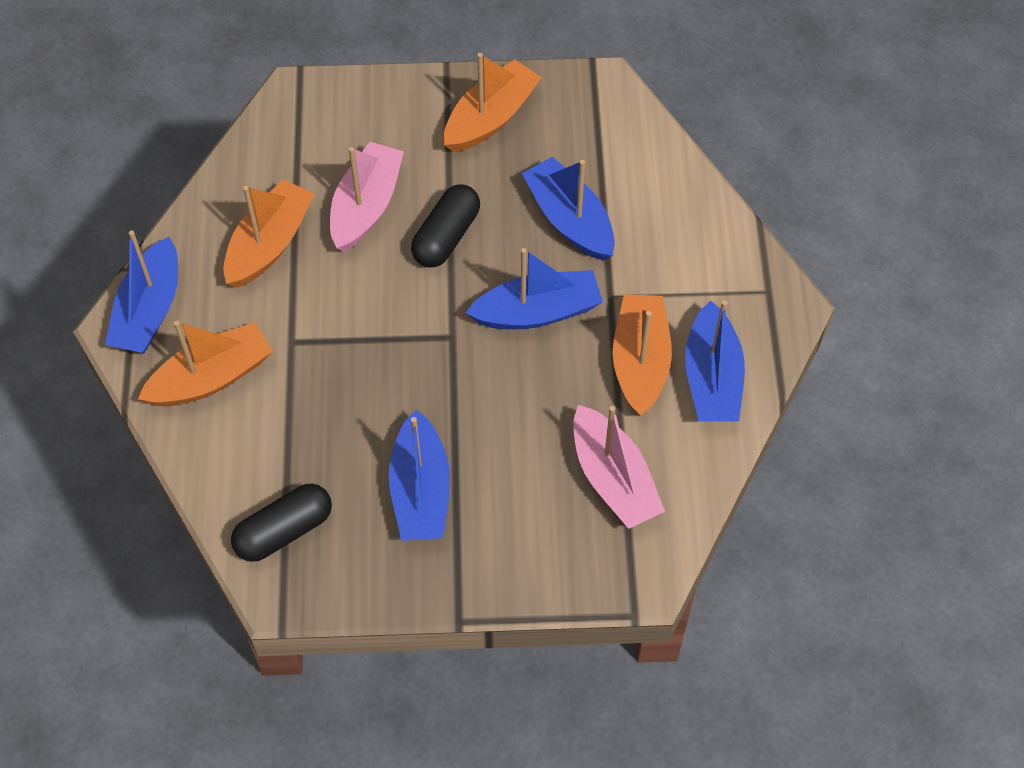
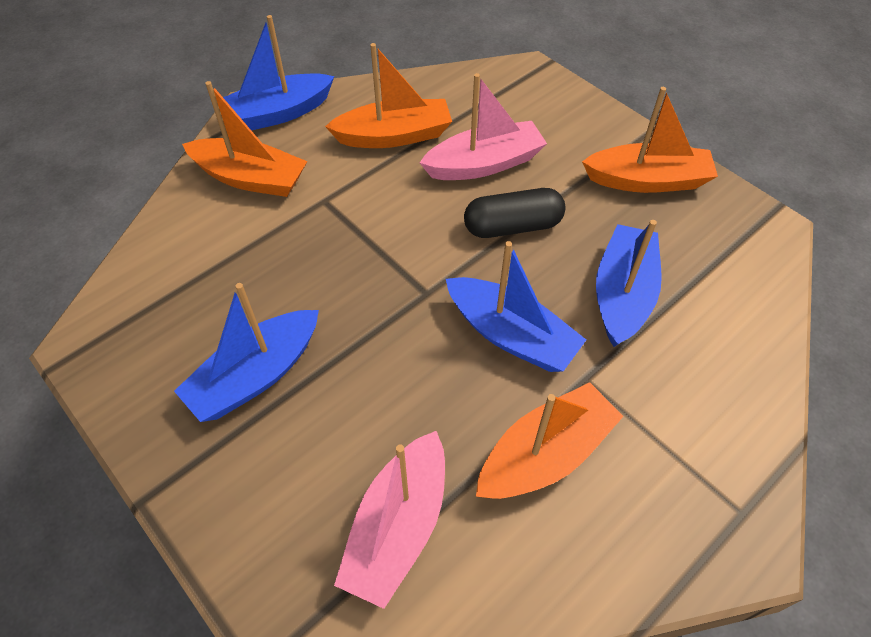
camera: 50 degrees right, 5 degrees down
black capsule [231,484,332,562] -> none
blue boat [685,300,745,422] -> none

